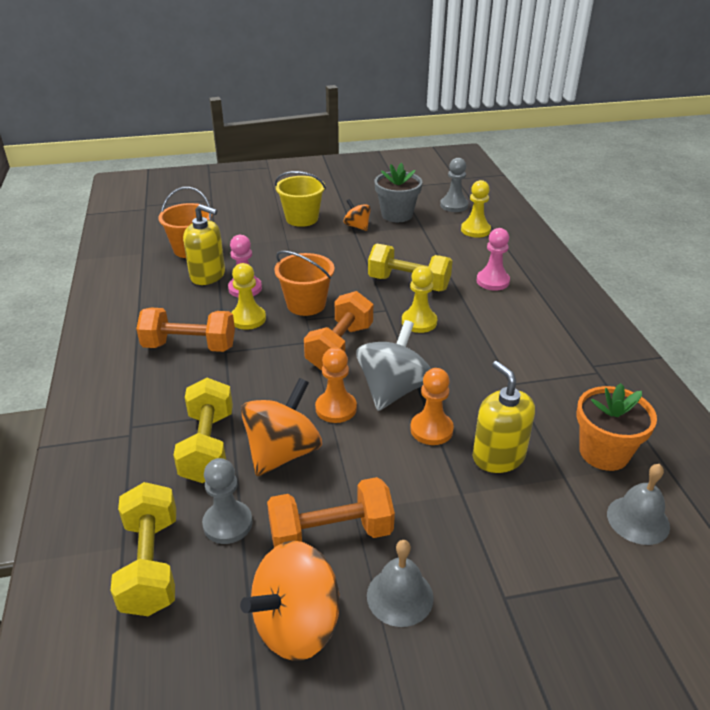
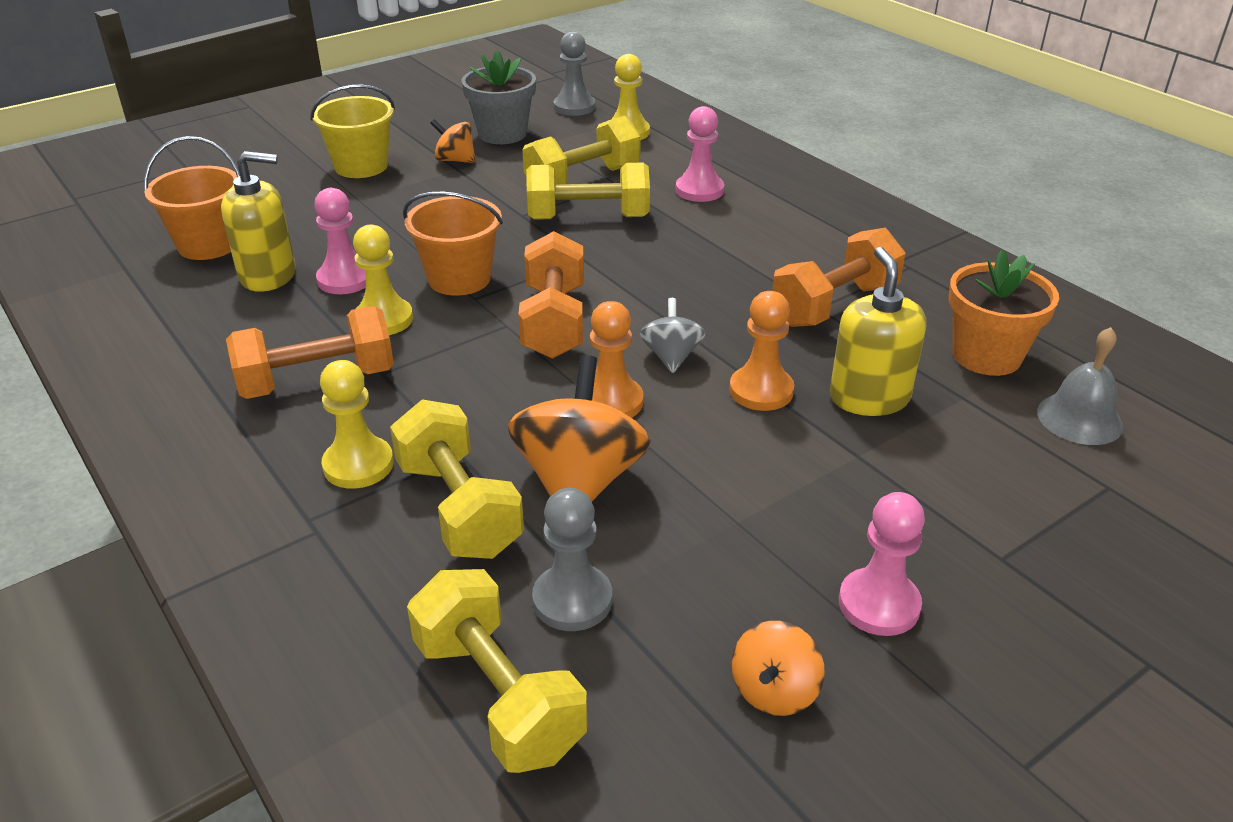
camera: 25 degrees left, 0 degrees up
orange spinning top [240,541,340,661] -> orange spinning top [732,621,825,716], size x0.54
orange dumbbell [267,477,395,548] -> orange dumbbell moved to [772,228,906,327]
grey spinning top [356,320,431,411] -> grey spinning top [640,298,705,373], size x0.54
grey bell [367,540,434,627] -> pink pawn [839,492,925,636]
yellow pawn [402,266,437,333] -> yellow pawn moved to [320,360,394,489]
yellow soap dispenser [473,361,535,473] -> yellow soap dispenser turned 45 degrees clockwise [830,247,927,416]
none -> yellow dumbbell [522,116,641,184]

